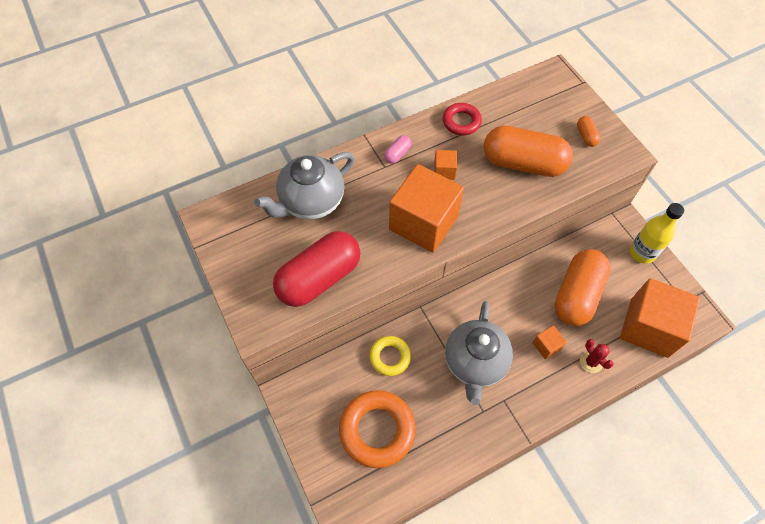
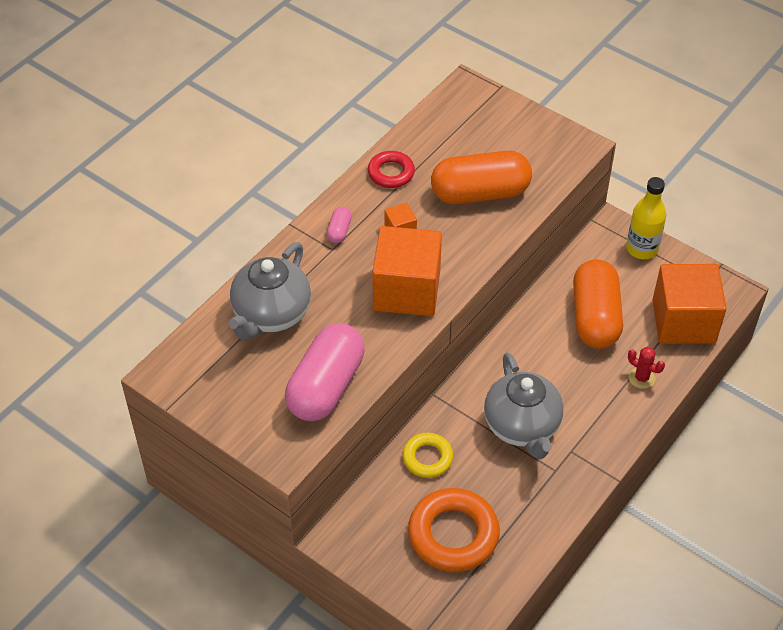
camera: 25 degrees left, 10 degrees down
red capsule [273,231,360,307] -> pink capsule [285,323,364,421]
orange cube [533,325,567,359] -> none
orange capsule [577,116,601,147] -> none

